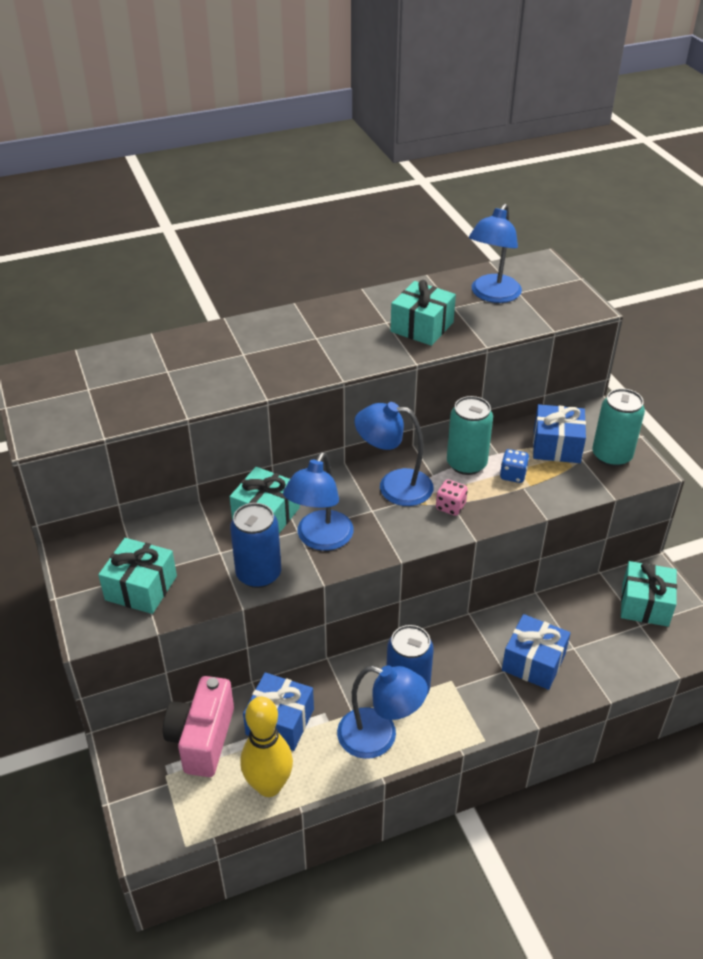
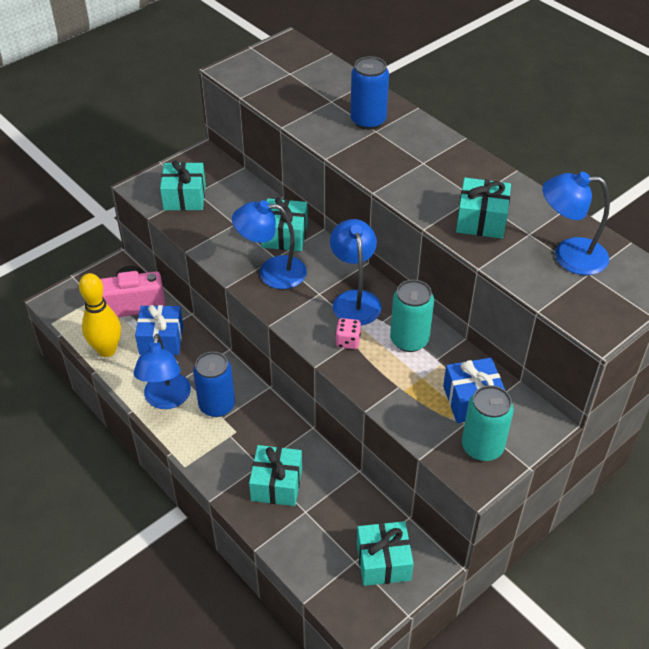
camera: 70 degrees right, 5 degrees up
blue can [230,503,281,588] -> blue can moved to [350,56,389,130]
blue dice [500,449,529,483] -> none
blue gift [502,614,570,690] -> turquoise gift [249,445,302,506]

